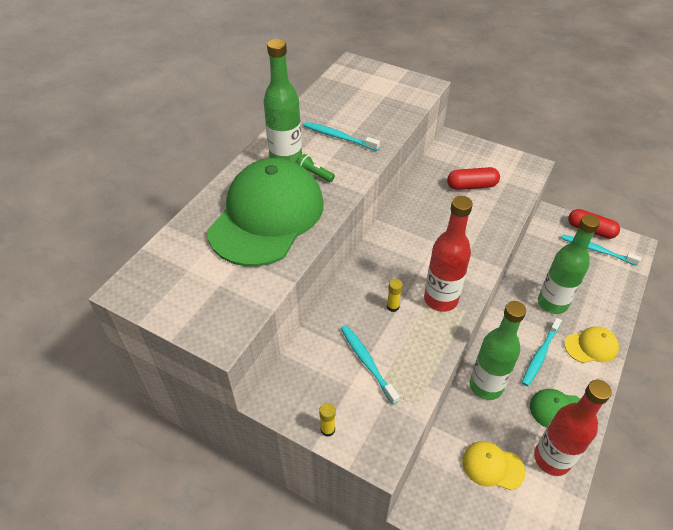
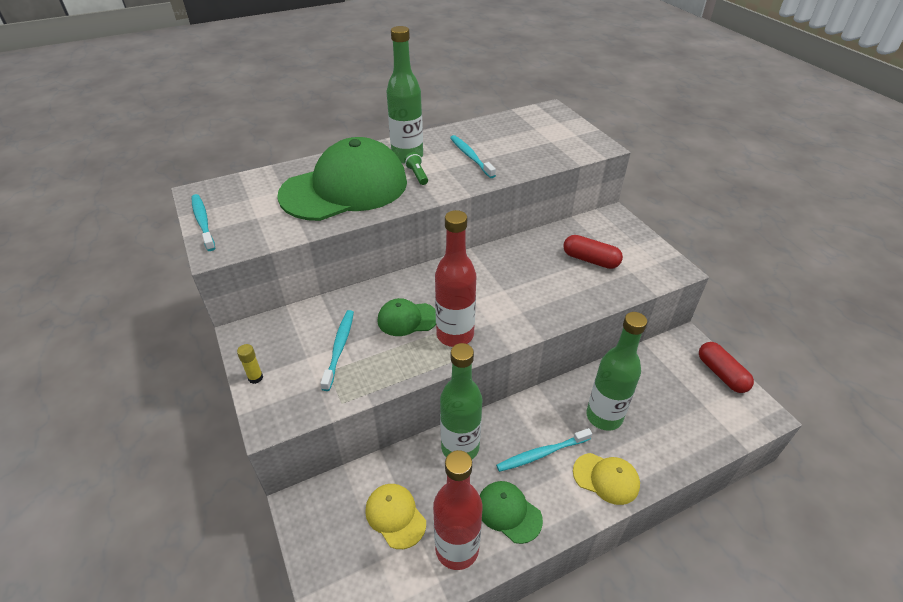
camera: 35 degrees right, 5 degrees down
yellow glue stick [387,279,403,312] -> green cap [377,298,436,336]
turquoise toothbrush [561,234,641,266] -> turquoise toothbrush moved to [191,194,215,251]

